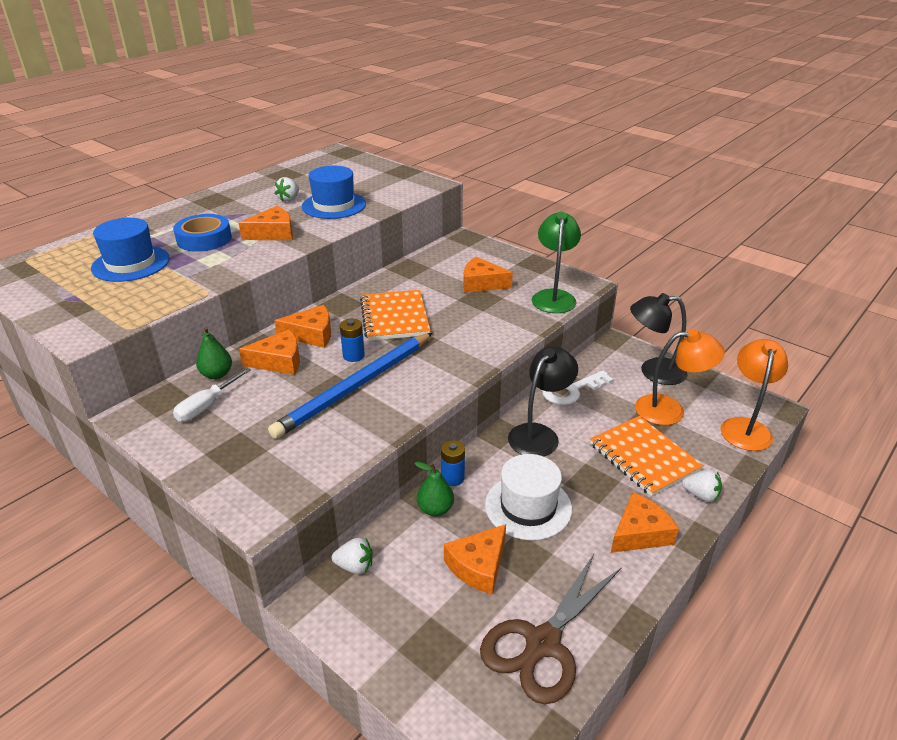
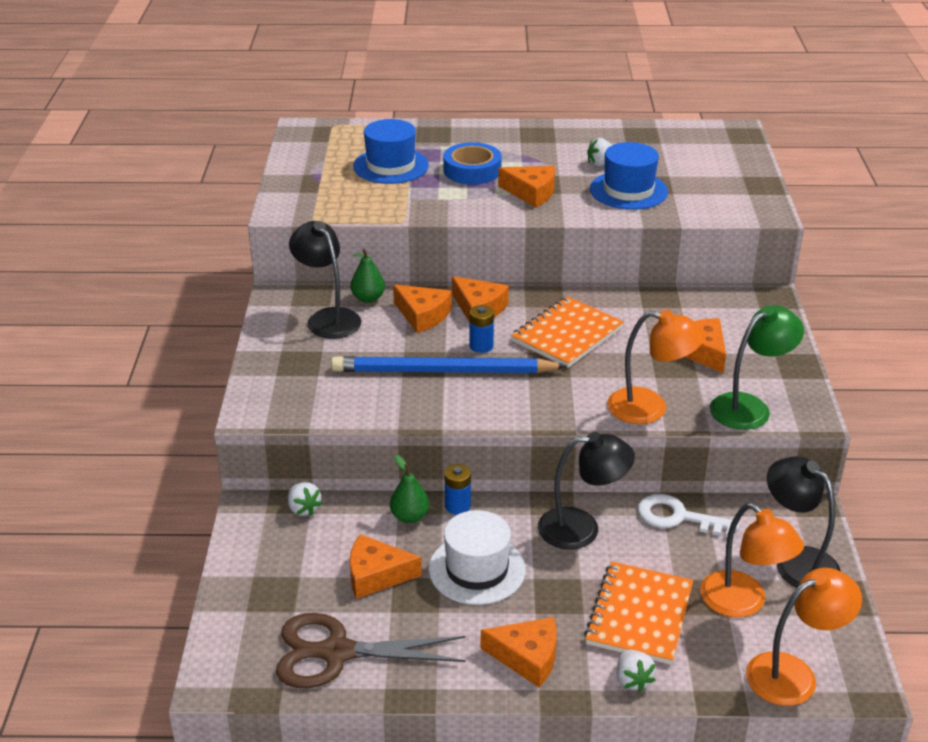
camera: 50 degrees right, 0 degrees up
white screwdriver [173,368,251,422] -> black lamp [289,221,361,339]
none -> orange lamp [607,310,705,424]

